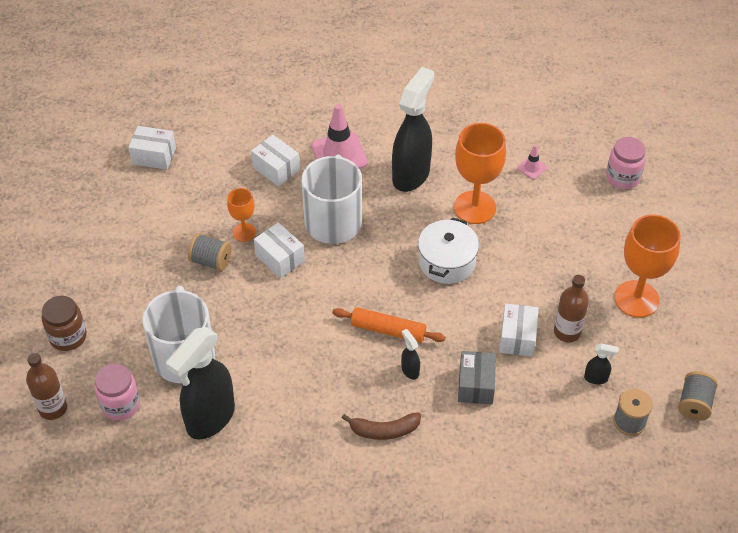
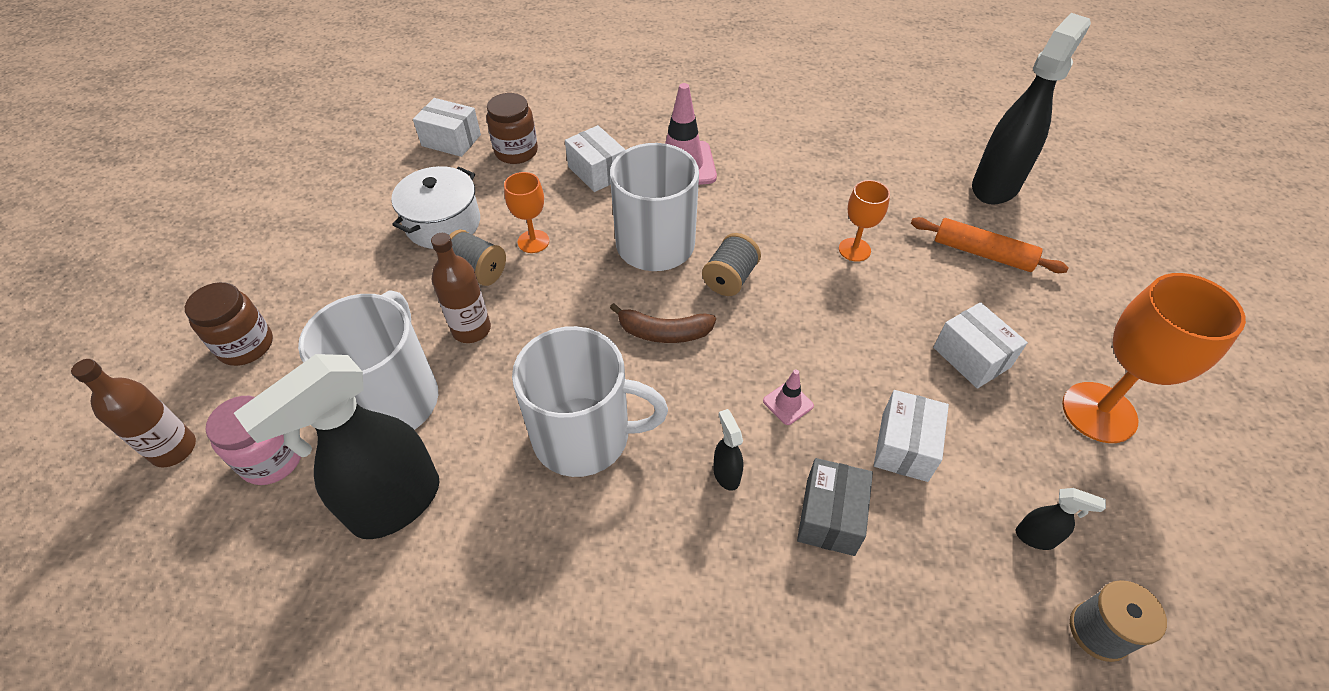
camera: 10 degrees right, 0 degrees up
white box [254,222,305,278] -> white box moved to [933,302,1028,389]
orange rolling pin [332,307,445,343] -> orange rolling pin moved to [911,217,1069,273]
brown banana [342,412,421,440] -> brown banana moved to [610,303,716,343]
black spray bottle [392,67,434,192] -> black spray bottle moved to [972,13,1091,205]
white pot [418,217,479,284] -> white pot moved to [391,166,480,249]
orange goblet [454,123,506,224] -> orange goblet [839,180,890,262], size x0.54
pink traffic cone [517,145,547,179] -> pink traffic cone moved to [763,369,814,425]
brown bottle [554,275,589,342] -> brown bottle moved to [431,233,491,343]
pink jar [606,137,646,189] -> none
grey spool [678,371,718,420] -> grey spool moved to [702,233,761,296]
none -> brown jar [487,93,538,164]
none -> white mug [512,326,668,477]

